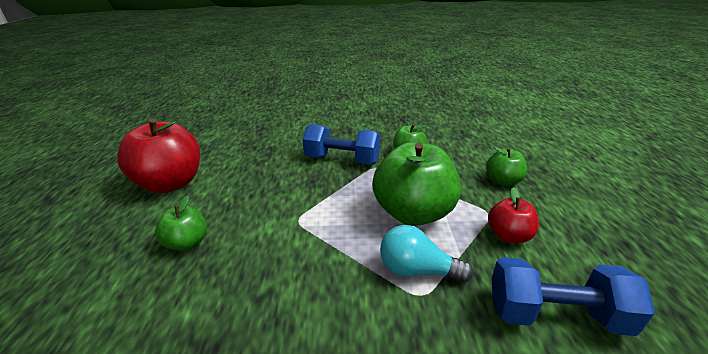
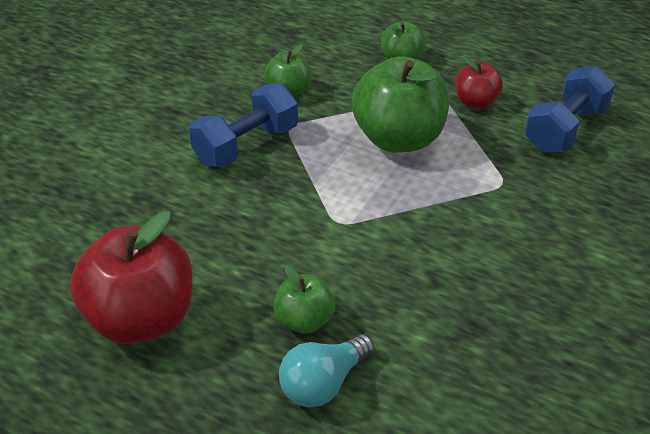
camera: 60 degrees left, 10 degrees up
turquoise light bulb [380,225,473,283] -> turquoise light bulb moved to [279,334,374,407]

